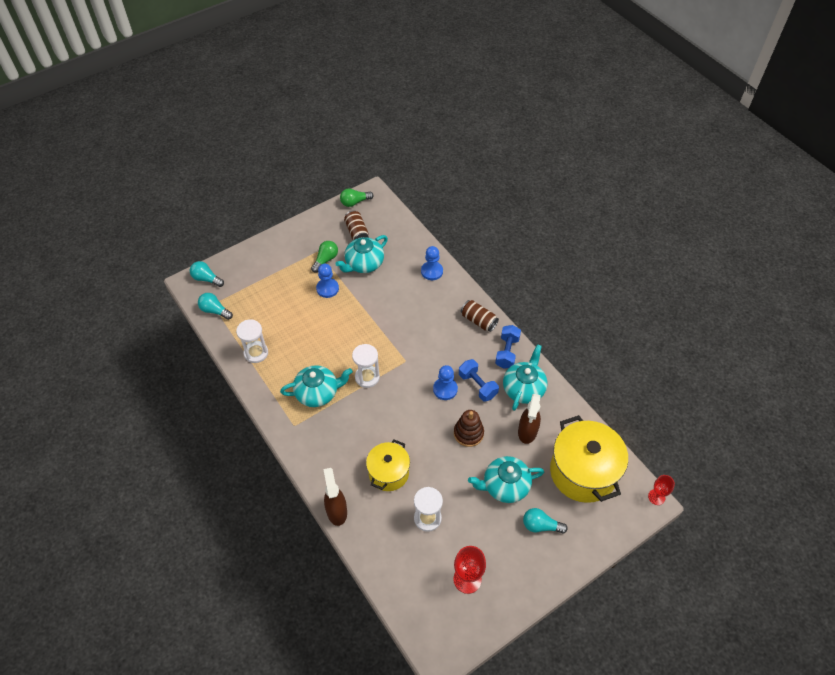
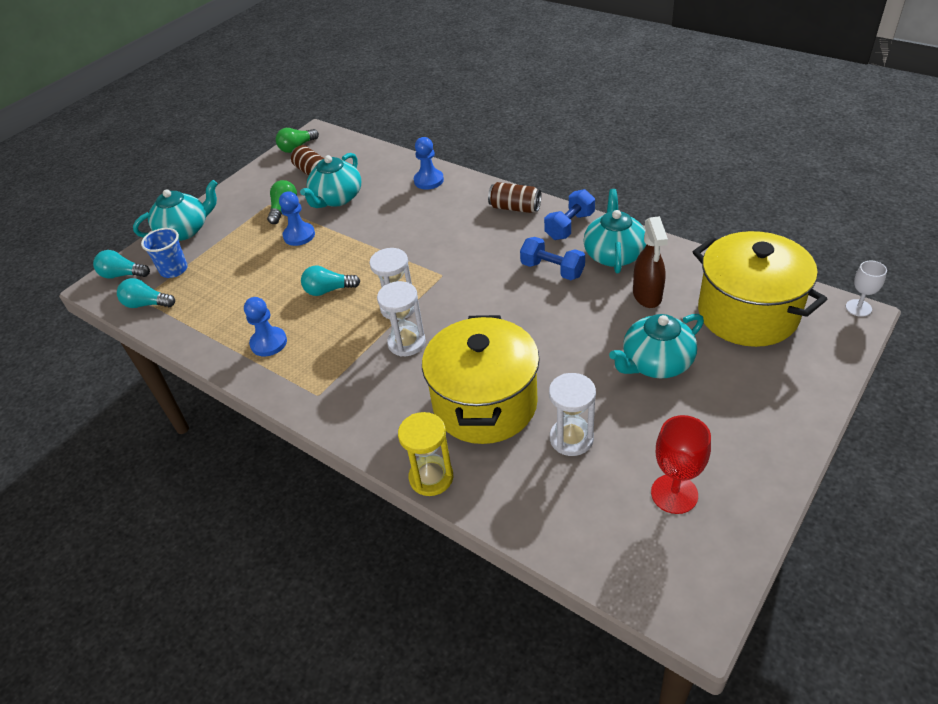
camera: 15 degrees left, 10 degrees down
white hourglass [236,319,268,363] -> white hourglass moved to [377,281,426,357]
turquoise teapot [280,365,353,407] -> turquoise teapot moved to [133,180,218,241]
brown spray bottle [323,468,347,526] -> yellow hourglass [398,412,453,496]
yellow pot [366,439,410,491] -> yellow pot [422,315,540,444], size x1.66
blue pawn [433,365,458,400] -> blue pawn moved to [244,297,287,356]
brown stacking toy [454,410,484,447] -> none
blue dumbbell [495,325,521,369] -> blue dumbbell turned 45 degrees clockwise [544,189,595,240]
turquoise light bulb [523,508,568,534] -> turquoise light bulb moved to [301,266,360,296]
red goblet [648,475,675,505] -> white goblet [846,260,887,317]
none -> blue cup [141,228,188,278]

